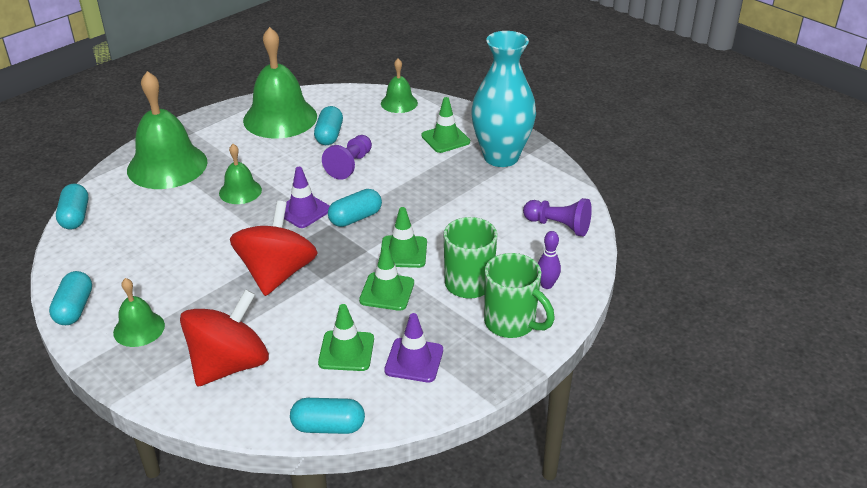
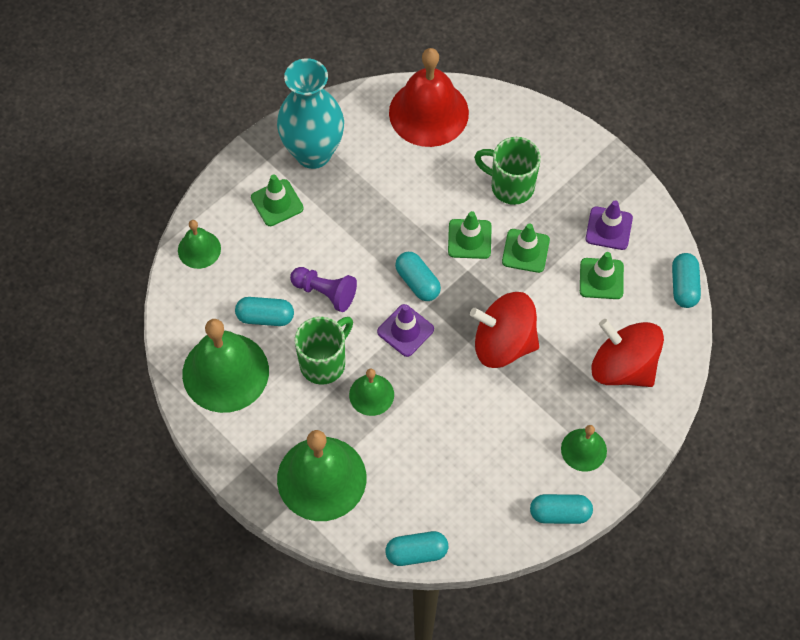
camera: 90 degrees left, 25 degrees up
green mug [484,253,555,338] -> green mug moved to [295,316,353,385]
purple pawn [523,198,592,237] -> red bell [389,48,469,147]
purple bowling pin [538,231,561,289] -> none

